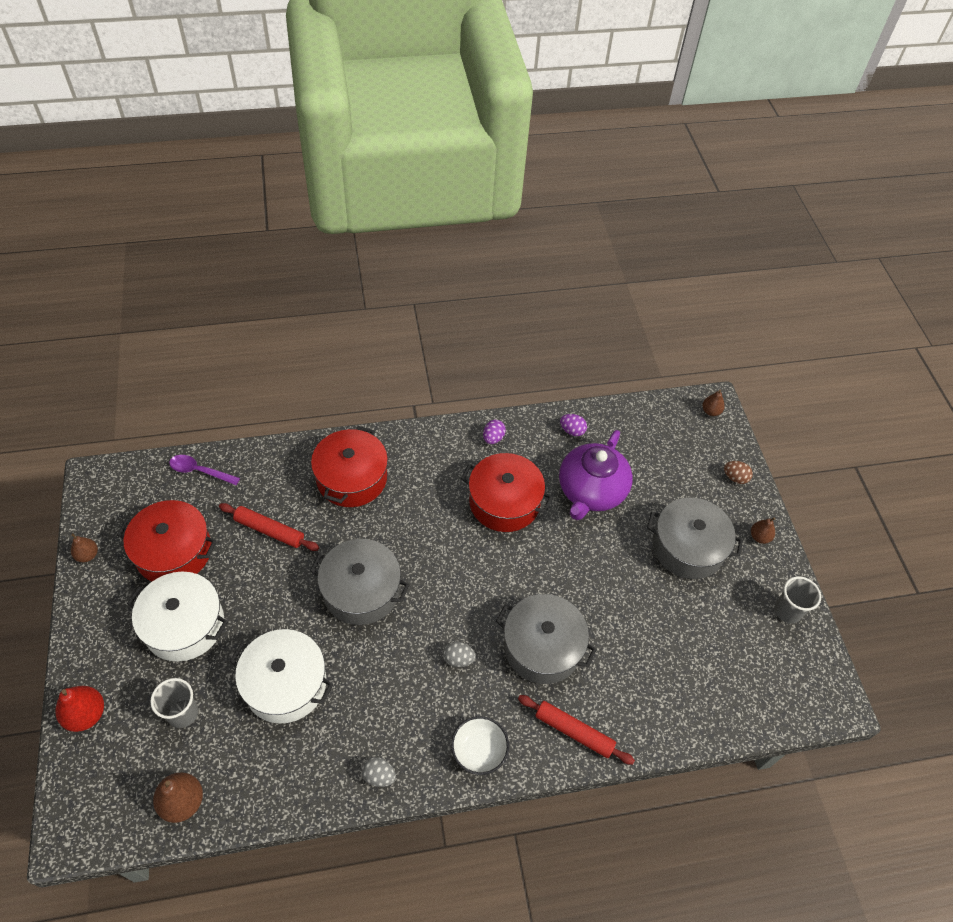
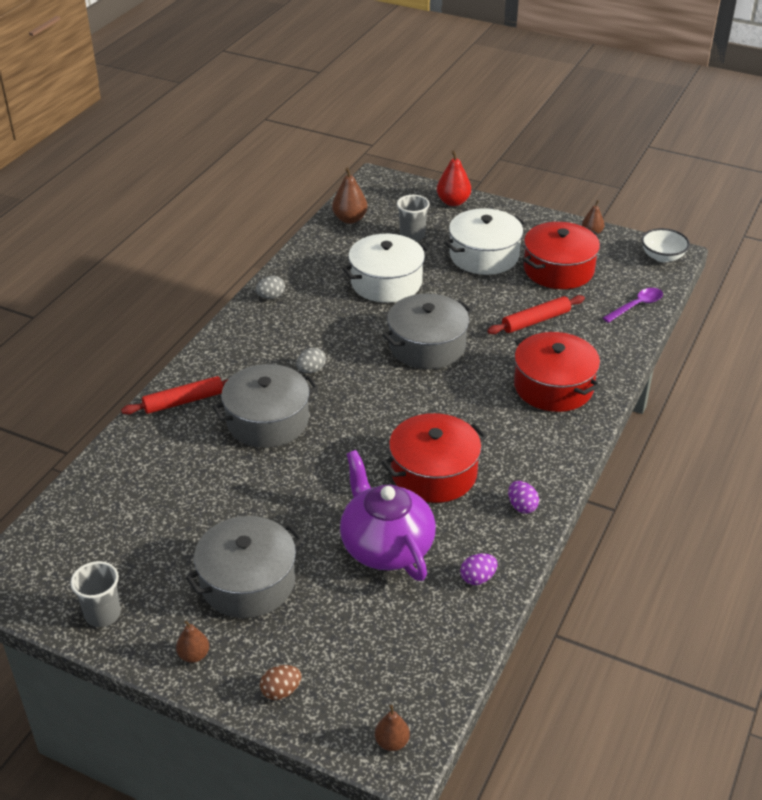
camera: 130 degrees right, 15 degrees down
white bowl [451,716,509,775] -> white bowl moved to [641,228,690,262]

